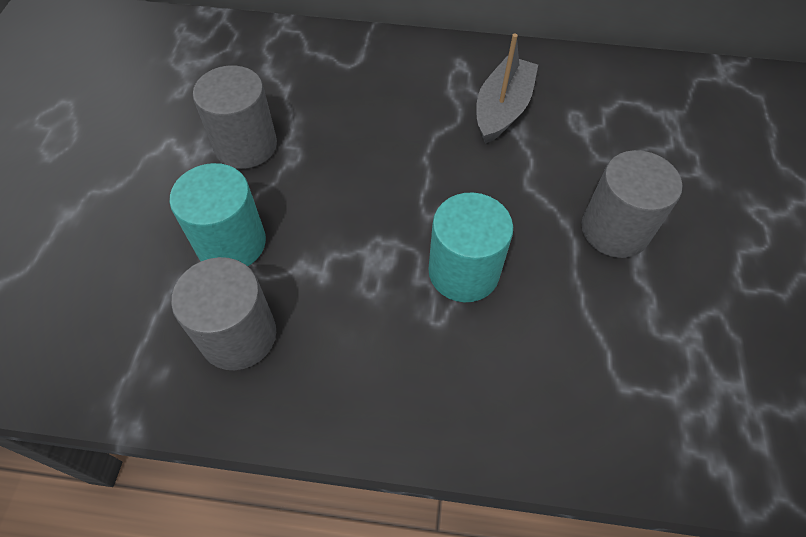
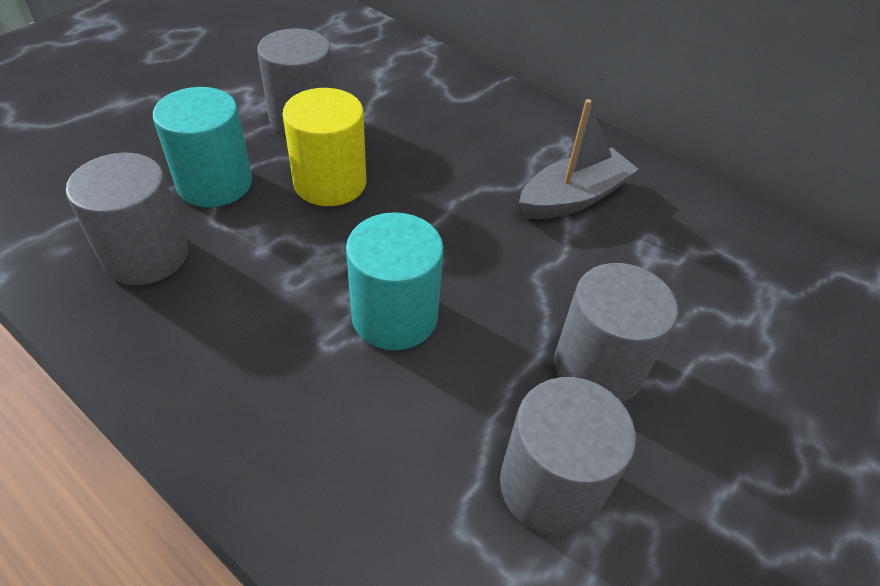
camera: 30 degrees right, 10 degrees down
none -> yellow cylinder [283,88,366,206]
none -> grey cylinder [500,377,636,536]

